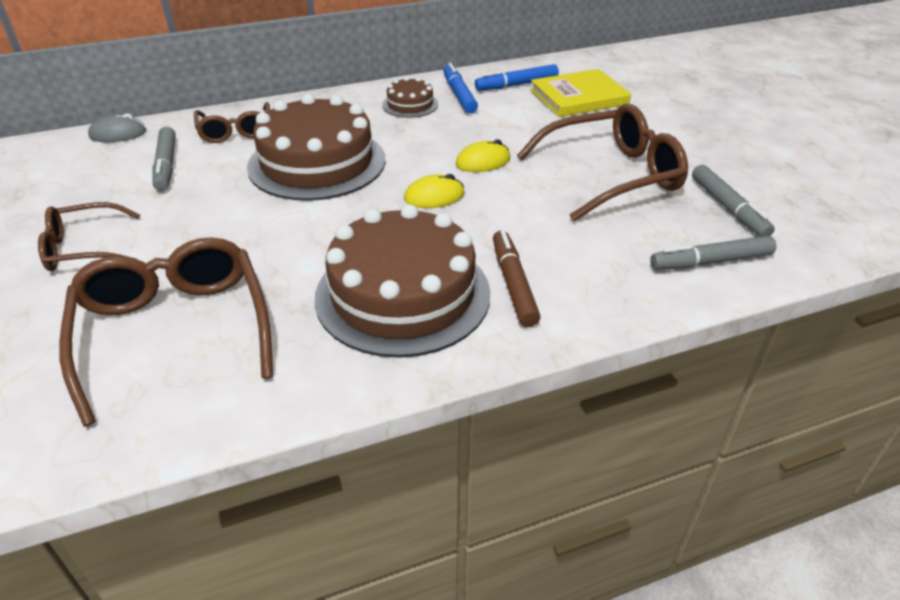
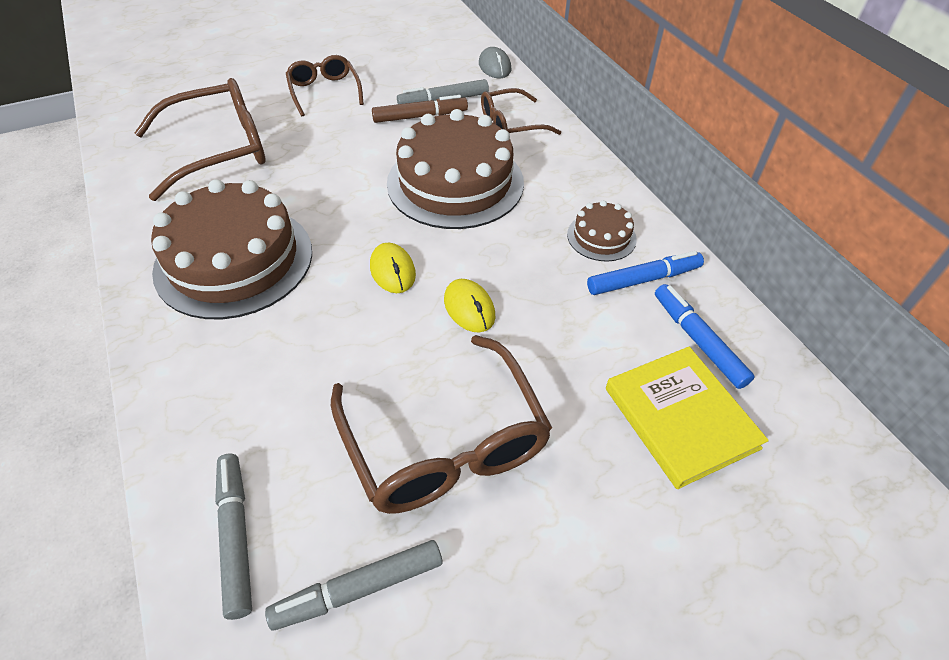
camera: 85 degrees right, 10 degrees up
brown marker [493,230,540,327] -> brown marker moved to [372,95,468,123]

